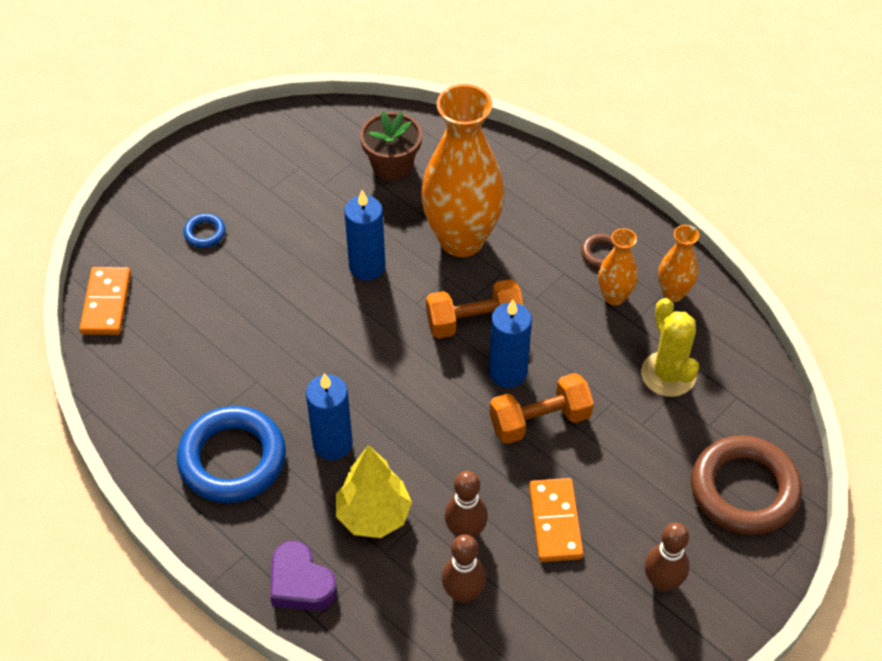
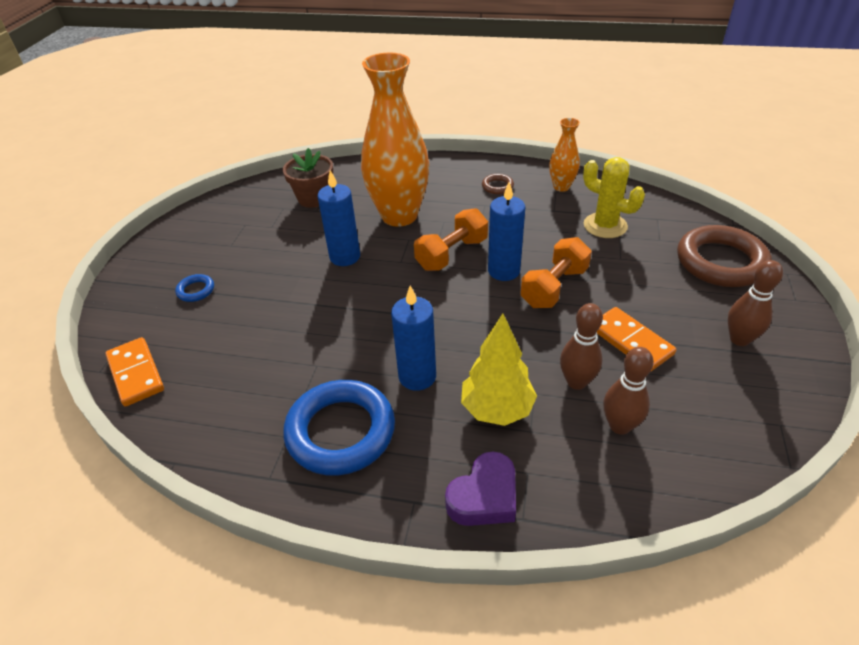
camera: 30 degrees left, 10 degrees down
purple heart [270,541,337,611] -> purple heart turned 60 degrees counterclockwise [445,451,516,526]
orange vase [598,228,638,305] -> none

